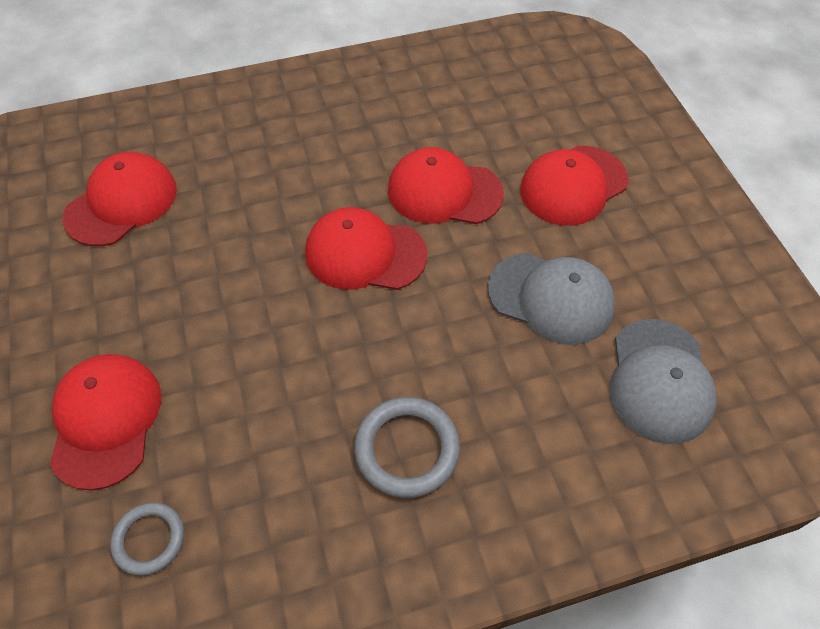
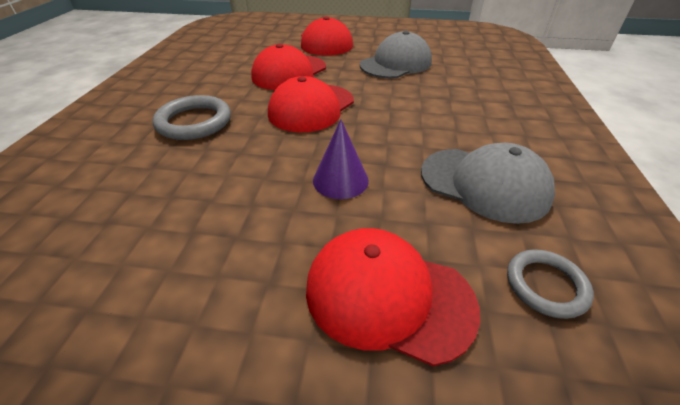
camera: 65 degrees left, 15 degrees down
red cap [63,152,177,246] -> none
grey ring [354,397,460,498] -> grey ring moved to [153,95,231,140]
grey cap [610,319,717,444] -> grey cap moved to [421,143,555,224]
none -> purple cone [313,119,369,199]

